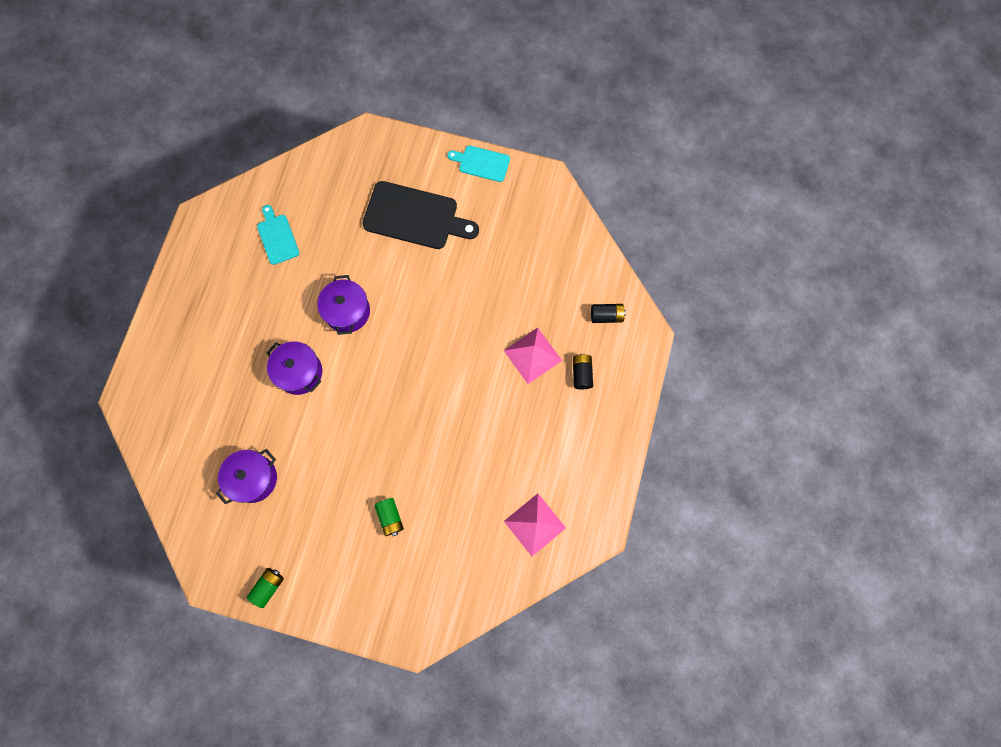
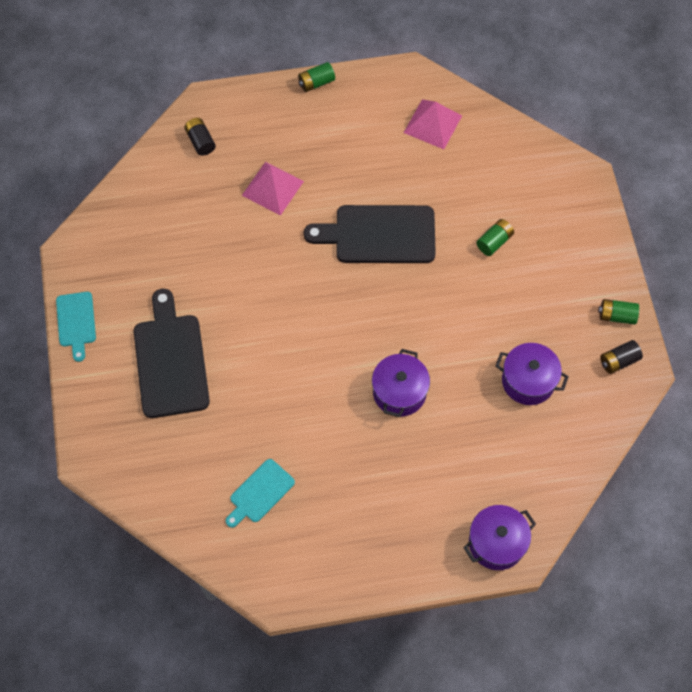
camera: 115 degrees left, 10 degrees down
purple pot [317,275,370,335] -> purple pot moved to [464,505,536,570]
black battery [573,354,593,389] -> black battery moved to [600,340,643,374]
none -> green battery [298,62,335,92]
none -> black cutting board [304,205,436,263]

